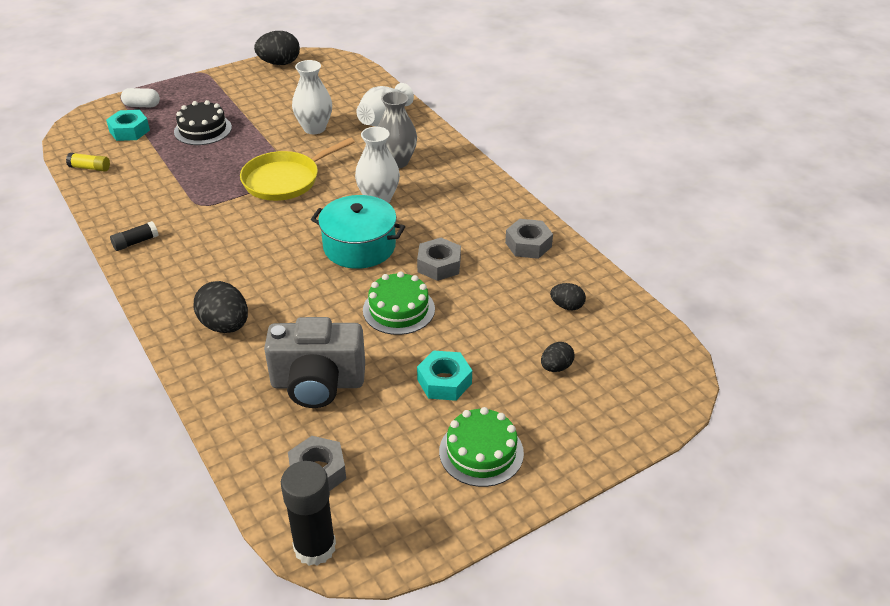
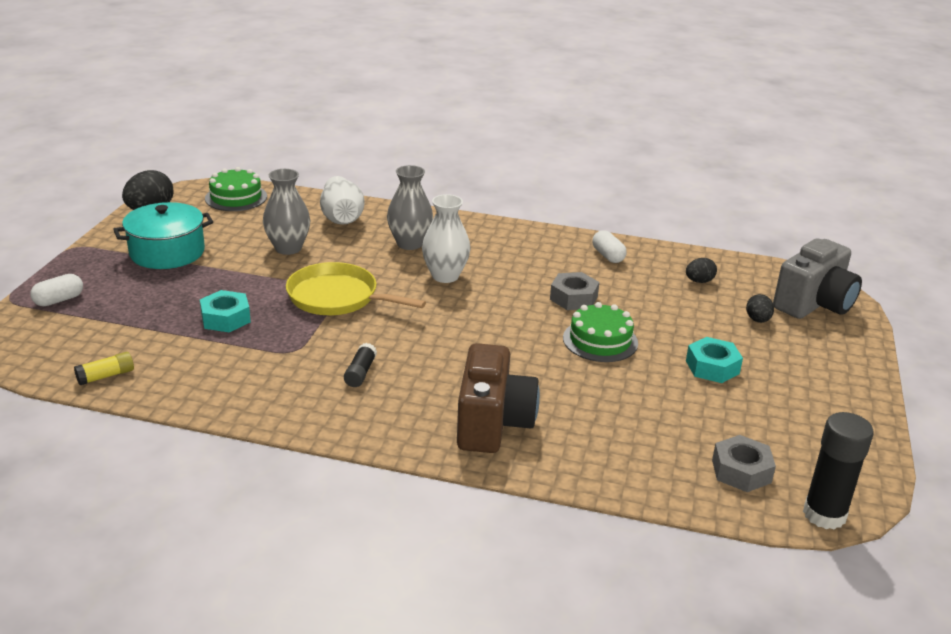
camera: 45 degrees left, 10 degrees down
turquoise nut [106,110,150,141] -> turquoise nut moved to [200,290,251,332]
black glue stick [110,221,159,251] -> black glue stick moved to [344,343,377,387]
black cake [174,100,232,145] -> none
black egg [194,281,248,333] -> brown camera [457,343,540,453]
yellow pan [240,137,355,201] -> yellow pan turned 105 degrees clockwise [286,262,426,315]
grey camera [264,317,365,408] -> grey camera moved to [773,238,862,319]
white vase [292,60,332,134] -> grey vase [263,169,310,255]
turquoise pot [311,195,405,269] -> turquoise pot moved to [113,202,213,269]
green cake [439,407,524,487] -> green cake moved to [205,167,267,211]
grey nut [505,219,553,259] -> white capsule [592,230,627,263]

